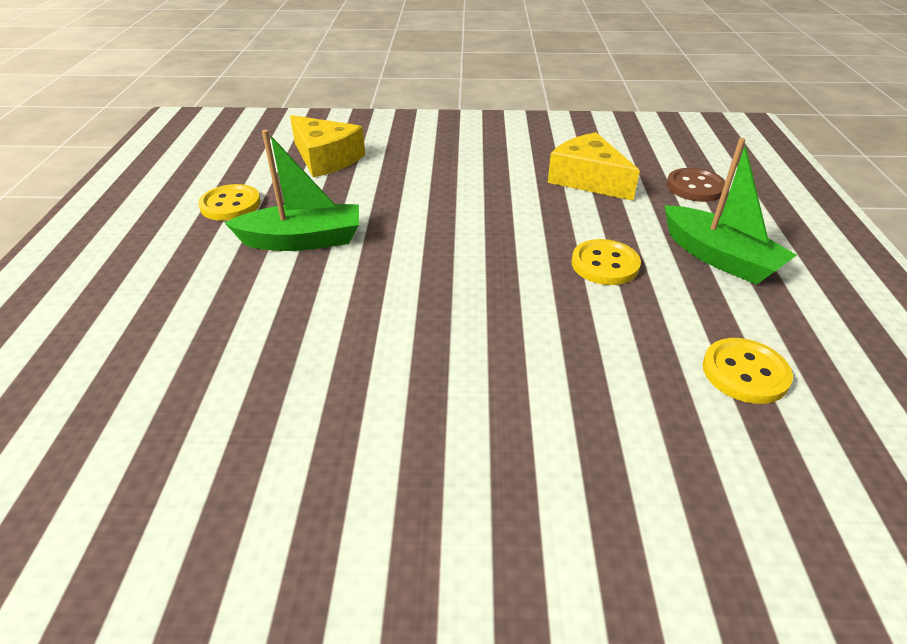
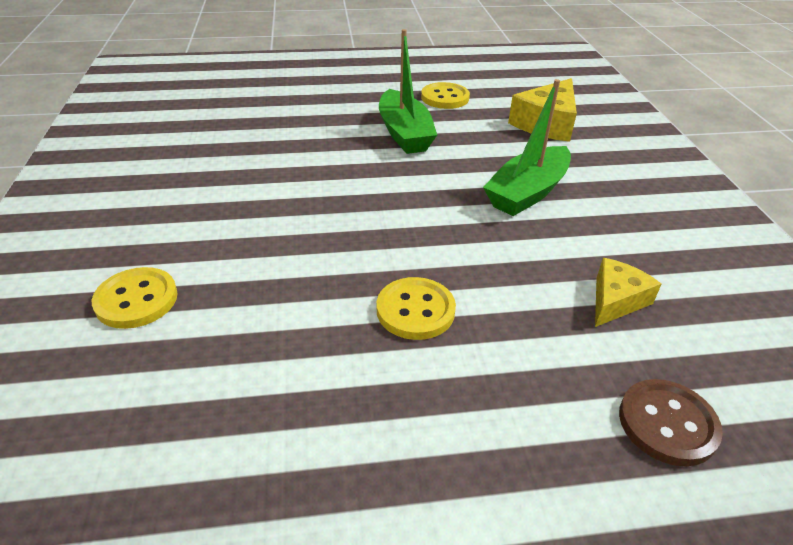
camera: 80 degrees right, 0 degrees up
yellow cheese [548,133,640,201] -> yellow cheese [595,258,661,327], size x0.63
green boat [664,138,797,285] -> green boat moved to [483,79,571,216]
yellow button [703,338,793,404] -> yellow button moved to [92,267,178,329]

